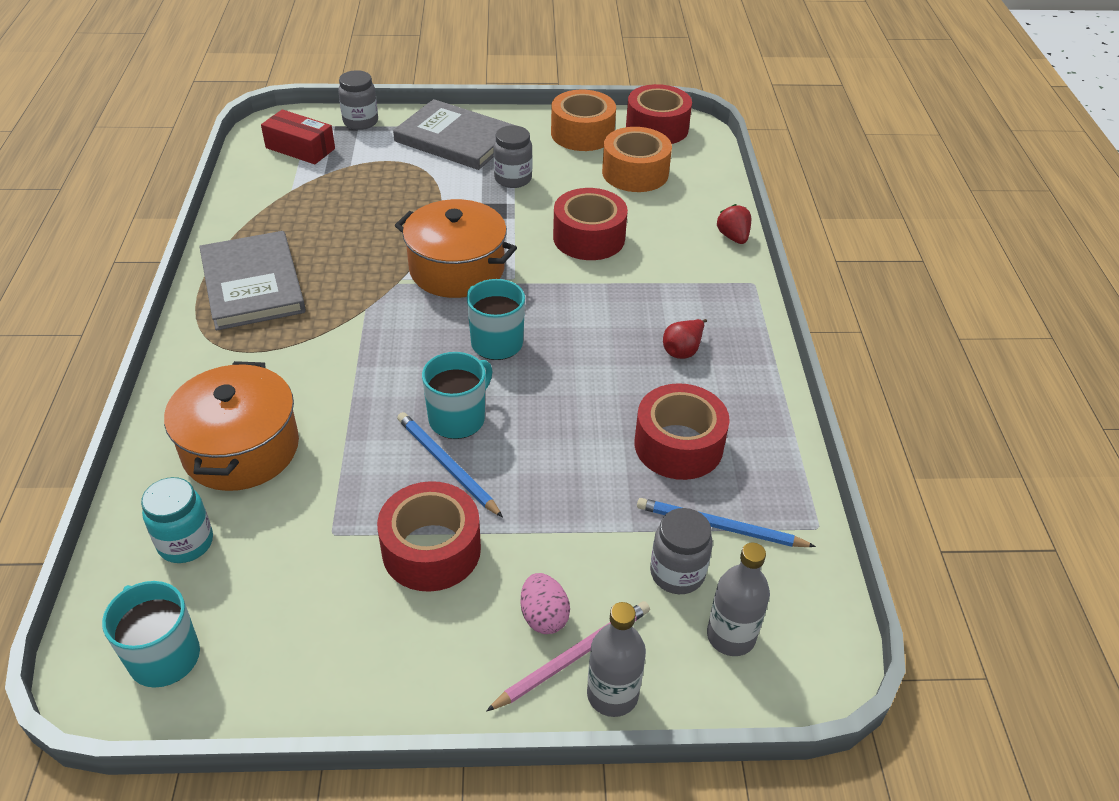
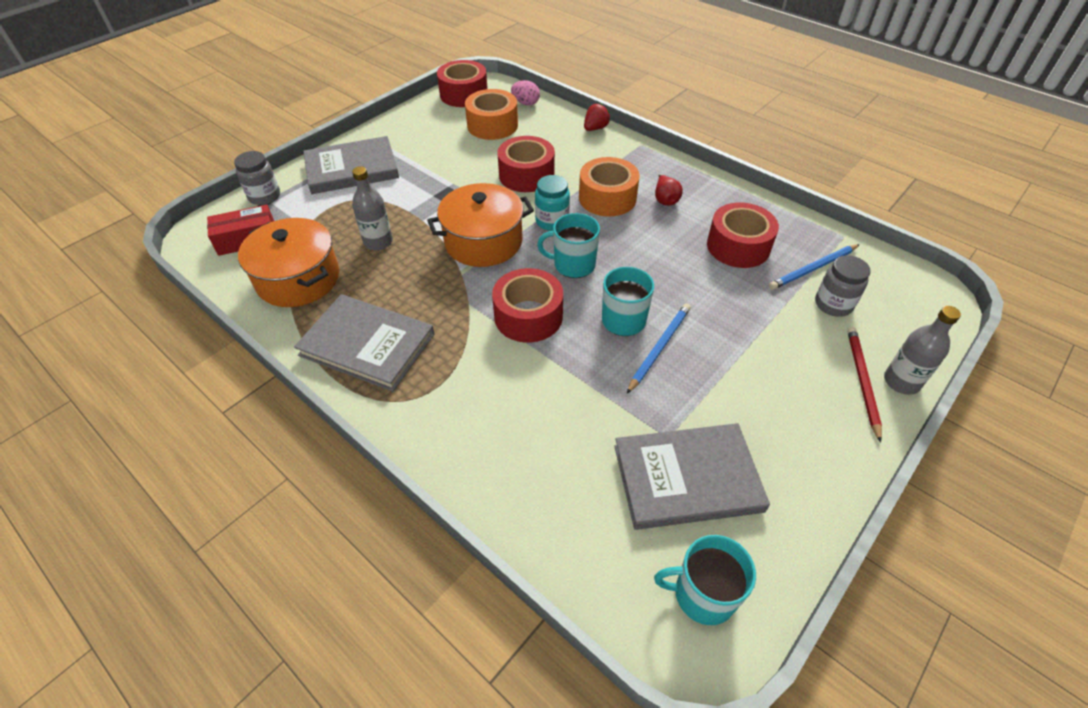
camera: 45 degrees left, 5 degrees up
turquoise jar [141,477,213,563] -> turquoise jar moved to [535,175,570,231]
orange pot [164,361,299,491] -> orange pot moved to [238,218,339,307]
red tape [377,481,481,592] -> red tape moved to [492,268,563,343]
blue pencil [397,412,503,517] -> blue pencil turned 120 degrees clockwise [627,303,691,394]
pink pencil [486,601,650,711] -> red pencil [847,327,882,443]
grey jar [493,125,533,188] -> none
pink egg [520,573,570,634] -> pink egg moved to [511,80,540,105]
orange tape [551,90,616,151] -> orange tape moved to [579,157,640,217]
grey bottle [707,543,770,656] -> grey bottle moved to [352,166,393,251]
red strawberry [717,204,751,244] -> red strawberry turned 105 degrees clockwise [584,103,610,131]
none -> grey book [614,423,770,530]

